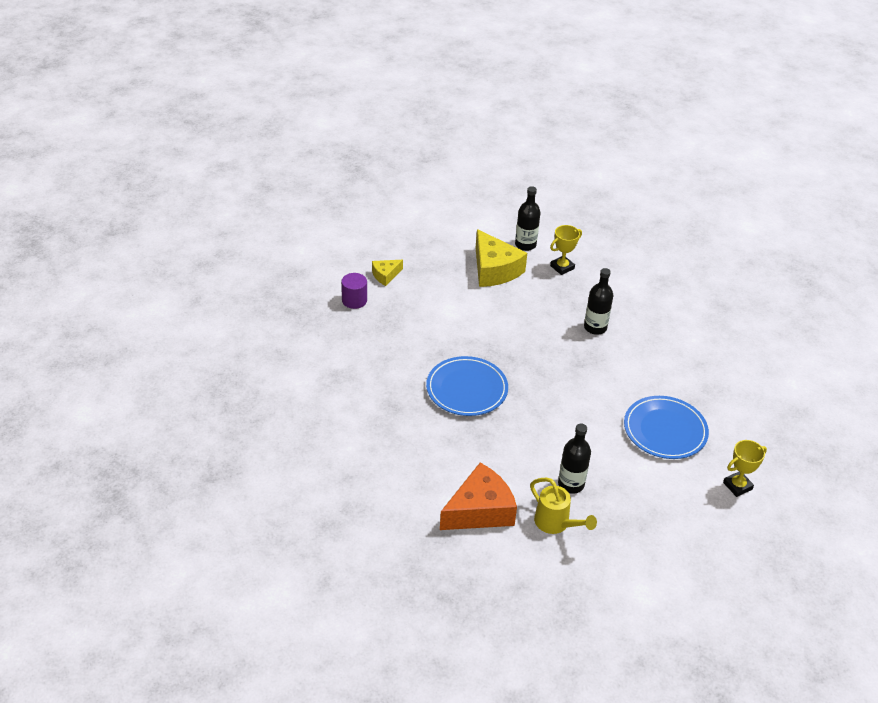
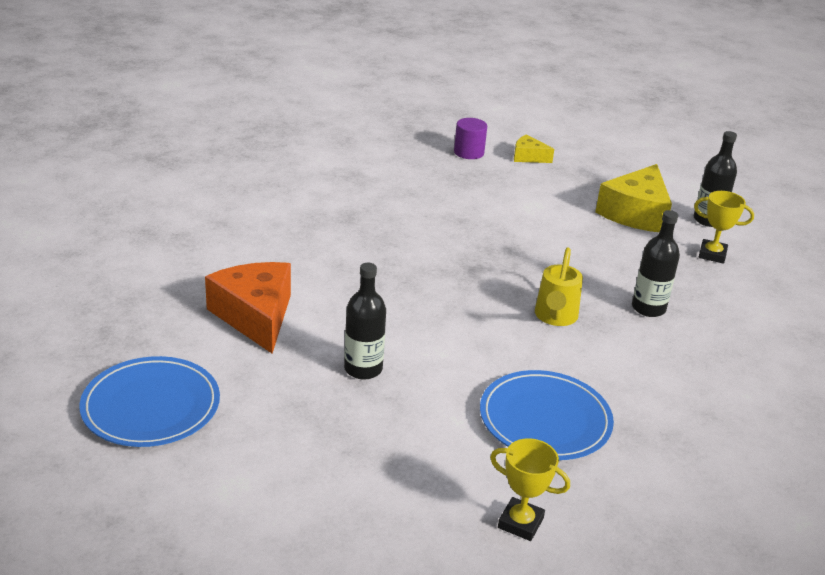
camera: 55 degrees right, 10 degrees down
blue plate [426,356,508,416] -> blue plate moved to [80,356,220,447]
orange cheese [440,462,517,530] -> orange cheese turned 135 degrees counterclockwise [205,262,291,353]
yellow watering can [530,478,597,534] -> yellow watering can moved to [535,247,583,326]

